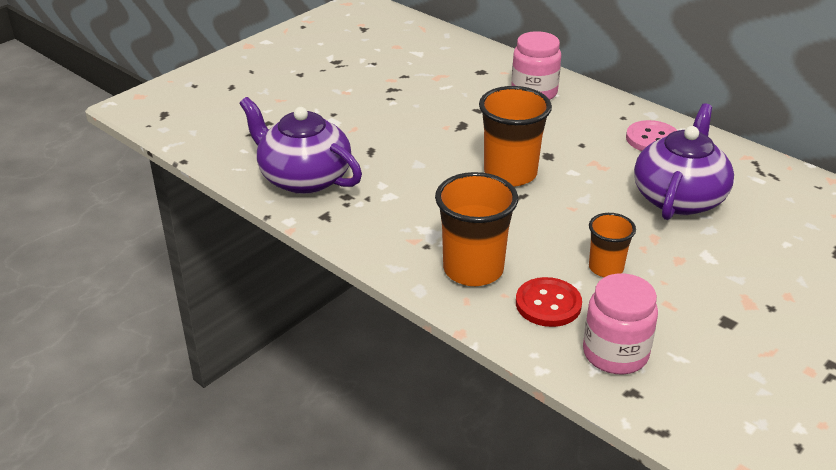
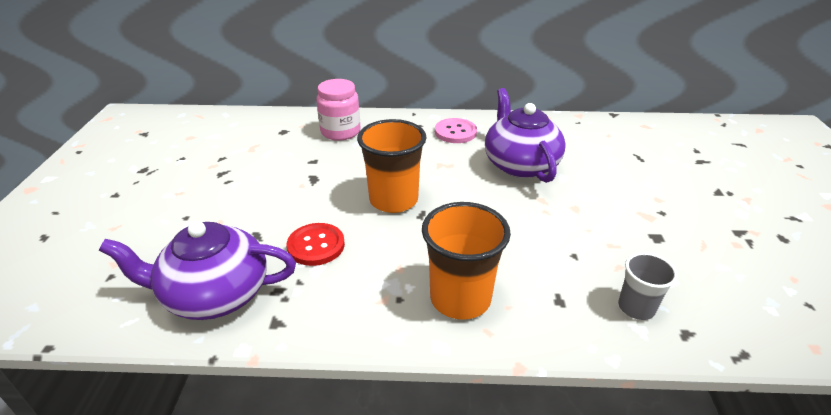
camera: 40 degrees left, 0 degrees up
red button [516,277,582,327] -> red button moved to [287,223,345,266]
pink jar [583,273,658,374] -> grey cup [618,252,678,320]
orange cup [589,213,636,277] -> none

